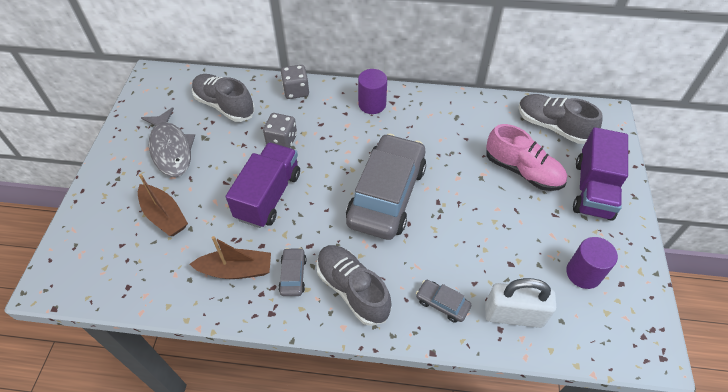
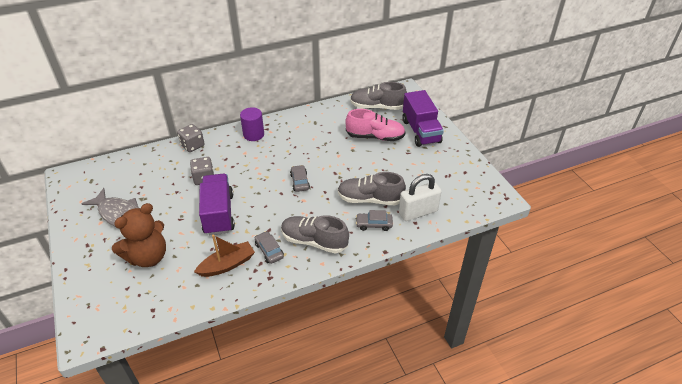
camera: 30 degrees left, 10 degrees down
brown boat [138,174,188,236] -> brown teddy bear [112,203,166,267]
grey shoe [192,74,255,122] -> grey shoe moved to [338,172,406,205]
grey car [346,133,426,240] -> grey car [290,165,310,192], size x0.40
purple cylinder [566,237,618,289] -> none

